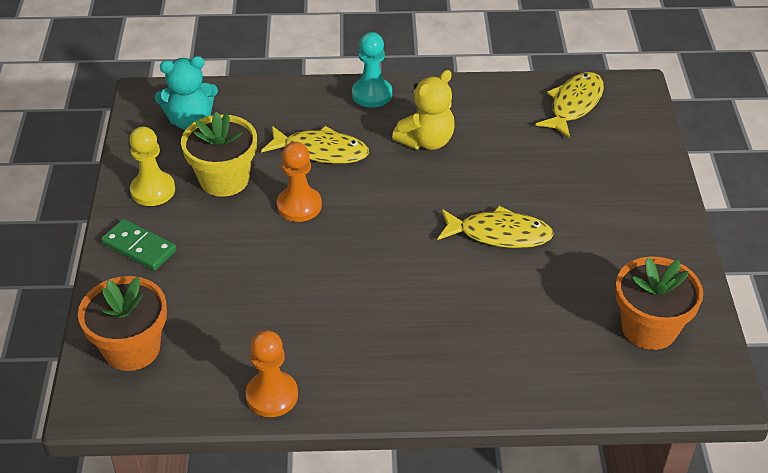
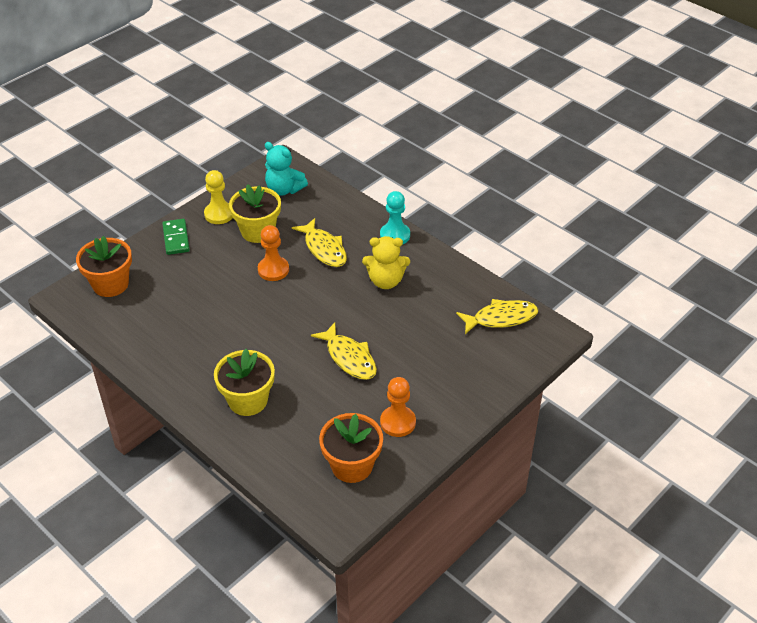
camera: 45 degrees right, 0 degrees up
orange pawn [246,330,298,417] -> orange pawn moved to [380,377,416,437]
none -> yellow flower pot [214,349,275,416]

